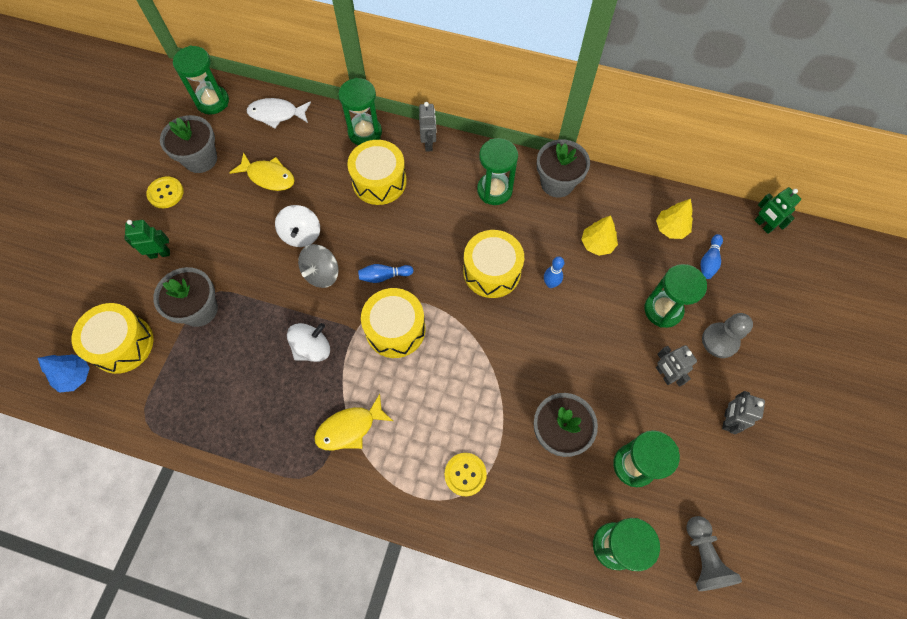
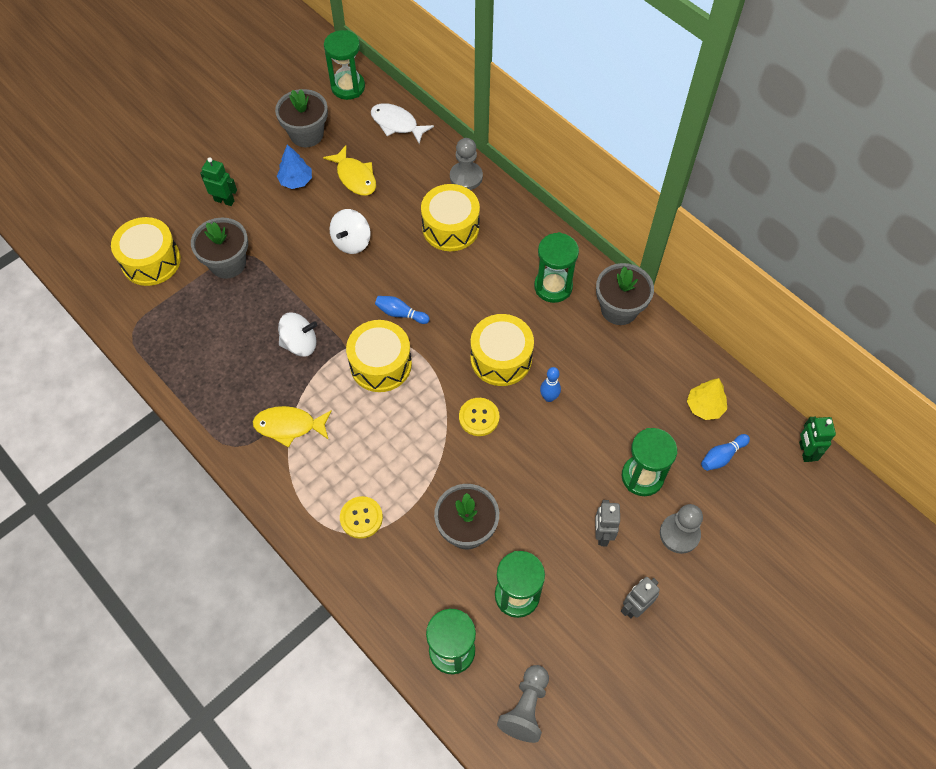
camera: 30 degrees right, 5 degrees down
blue tree [38,354,90,393] -> blue tree moved to [277,144,312,189]
yellow button [146,176,184,208] -> yellow button moved to [459,398,499,436]
grey spinning top [298,244,339,288] -> none
green hourglass [338,78,382,145] -> grey pawn [450,138,483,190]
grey robot [419,102,436,152] -> none
yellow tree [581,215,618,256] -> none

